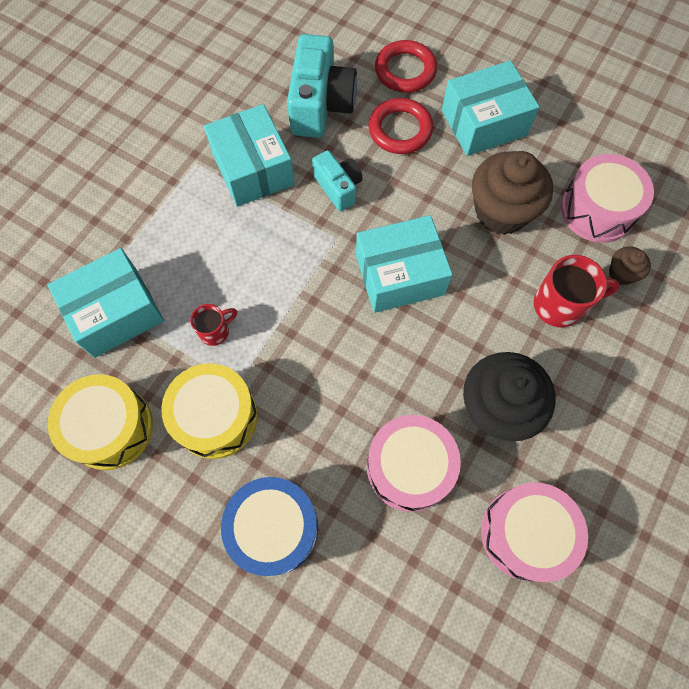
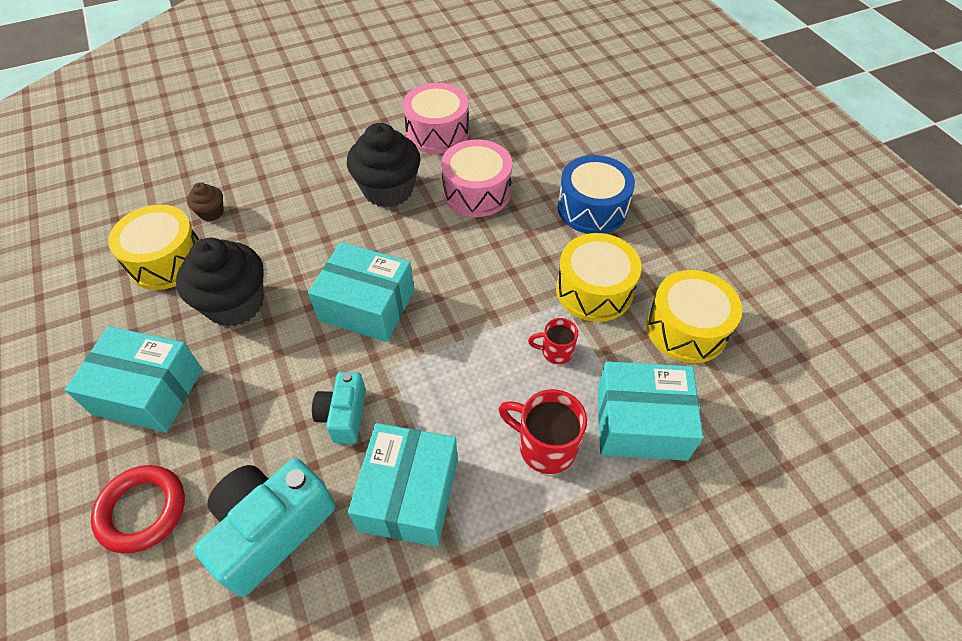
camera: 145 degrees left, 15 degrees down
red ring [368,98,433,154] -> none
brown cupcake [472,151,553,235] -> black cupcake [176,238,264,327]
red mug [534,255,620,327] -> red mug moved to [498,389,587,474]
pink drum [561,154,654,243] -> yellow drum [108,205,199,290]

